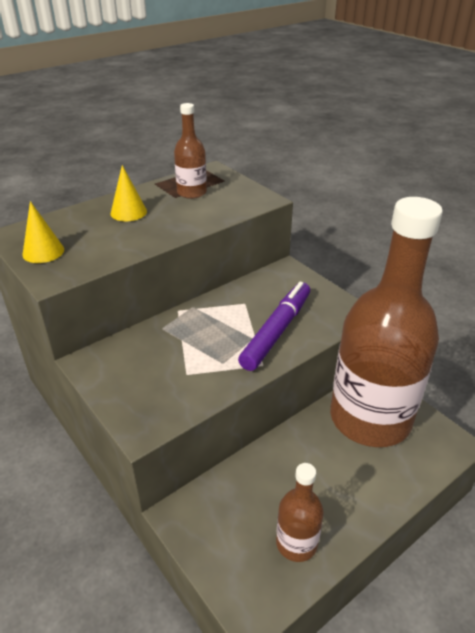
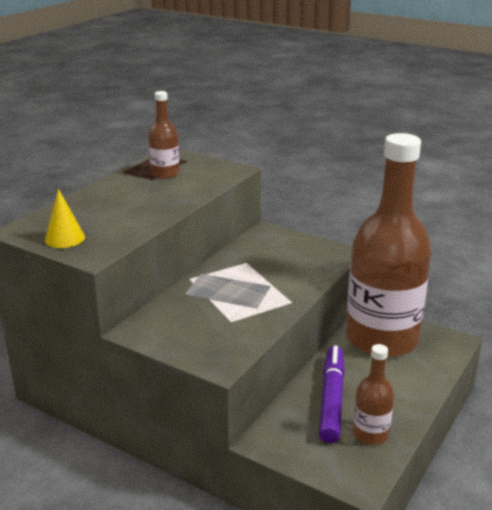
camera: 20 degrees left, 10 degrees down
yellow cone [110,165,147,221] -> none
purple marker [238,282,310,371] -> purple marker moved to [319,346,345,443]

